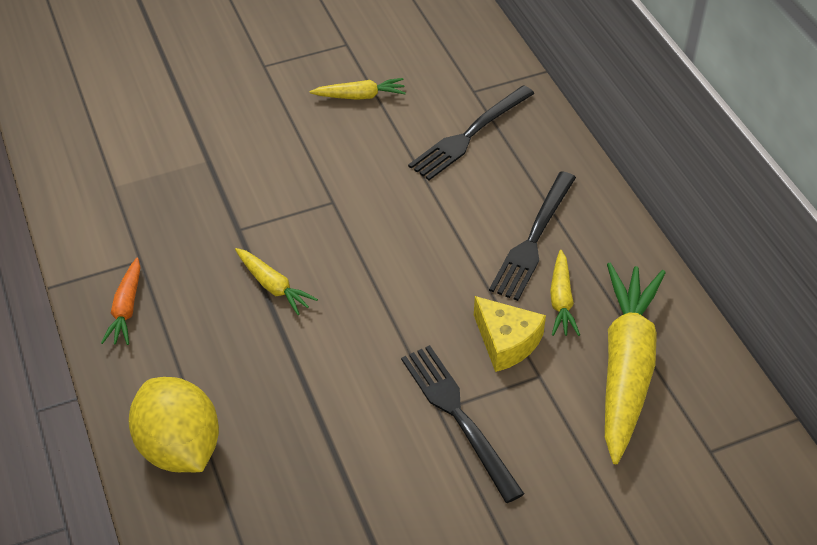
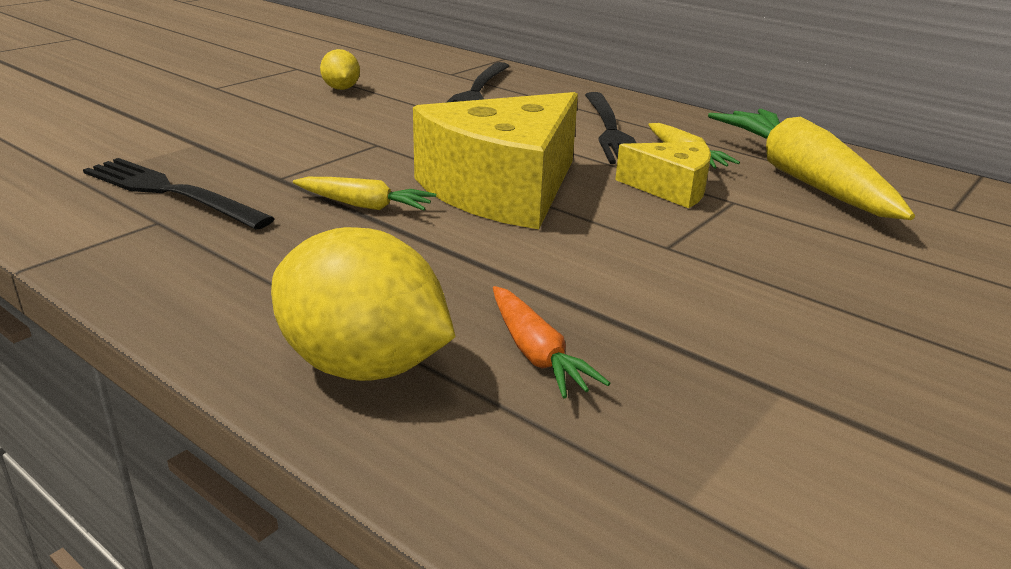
camera: 30 degrees left, 20 degrees down
orange carrot [101,258,140,345] -> orange carrot moved to [493,286,610,399]
yellow carrot [310,78,406,100] -> yellow lemon [320,49,360,90]
black fork [401,345,524,503] -> black fork moved to [83,158,275,230]
none -> yellow cheese [413,92,578,229]

